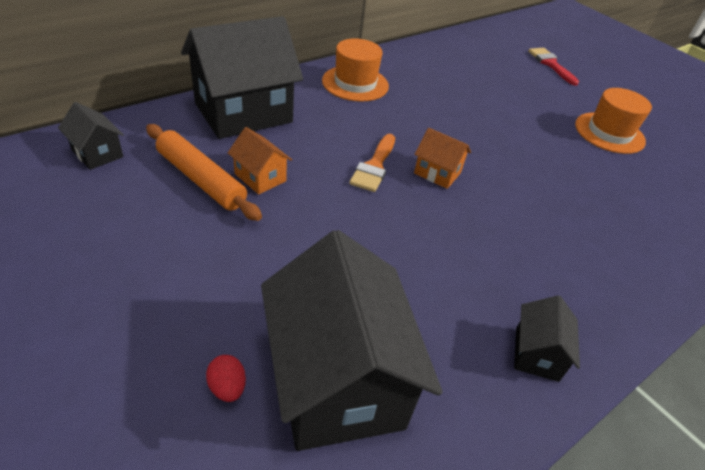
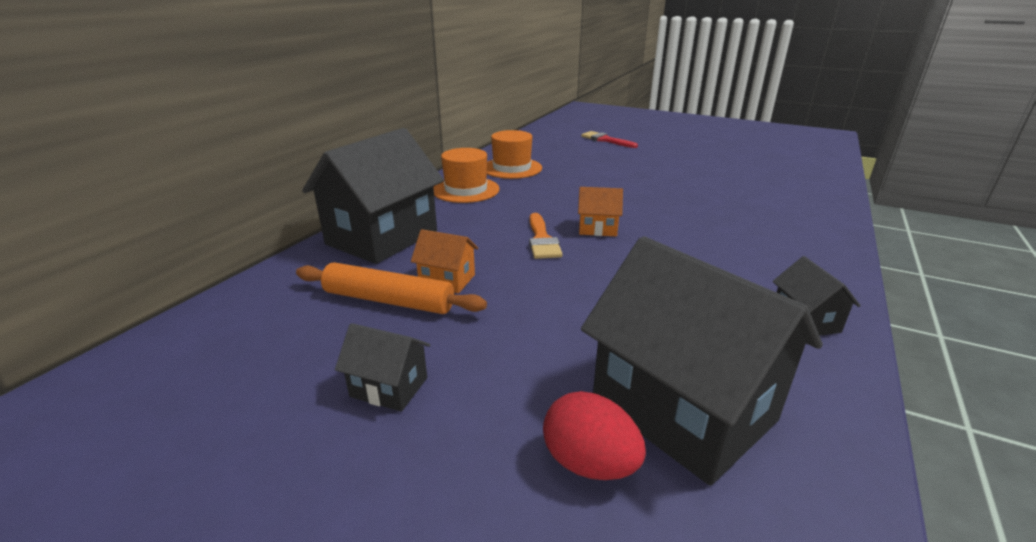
camera: 20 degrees left, 15 degrees down
black house [58,102,124,170] -> black house moved to [335,323,431,412]
red egg [206,355,246,402] -> red egg [543,391,646,480], size x1.72
orange hat [575,88,652,154] -> orange hat moved to [487,130,542,179]

